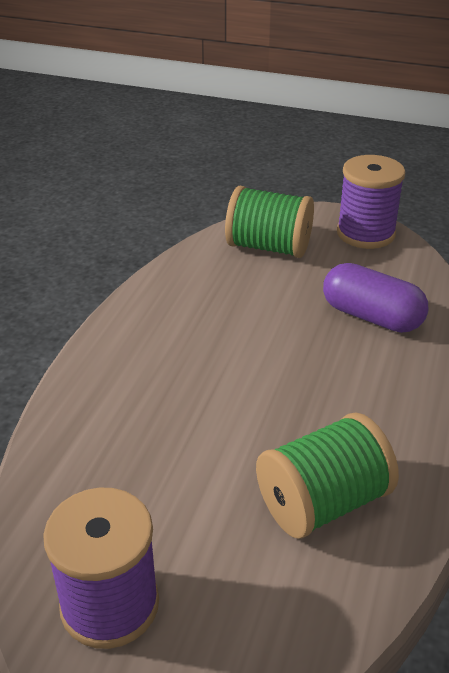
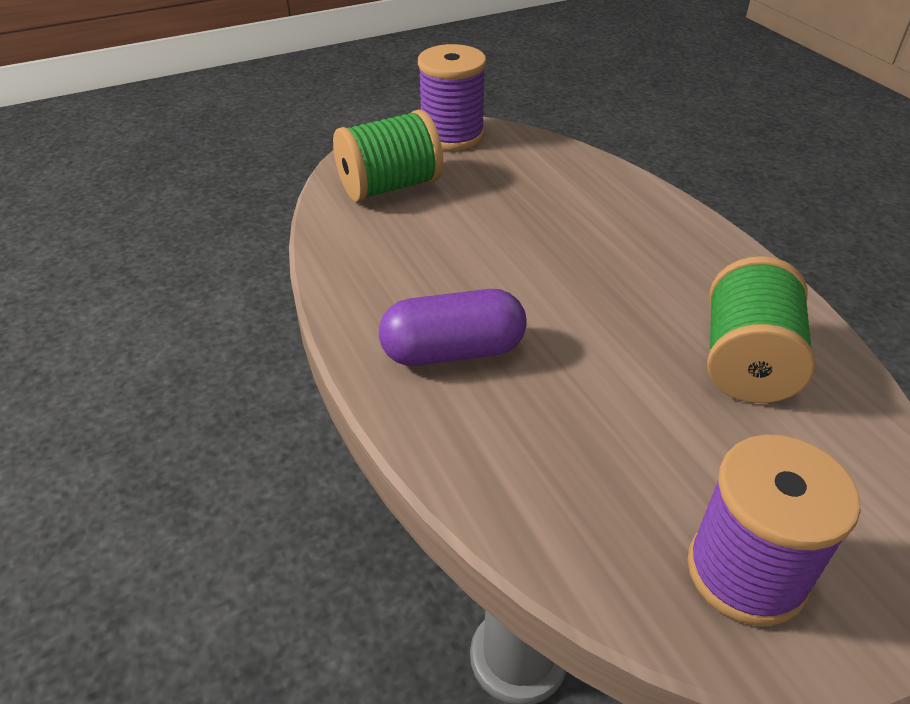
camera: 45 degrees left, 5 degrees up
purple capsule [323,263,429,333] -> purple capsule moved to [379,289,527,366]

